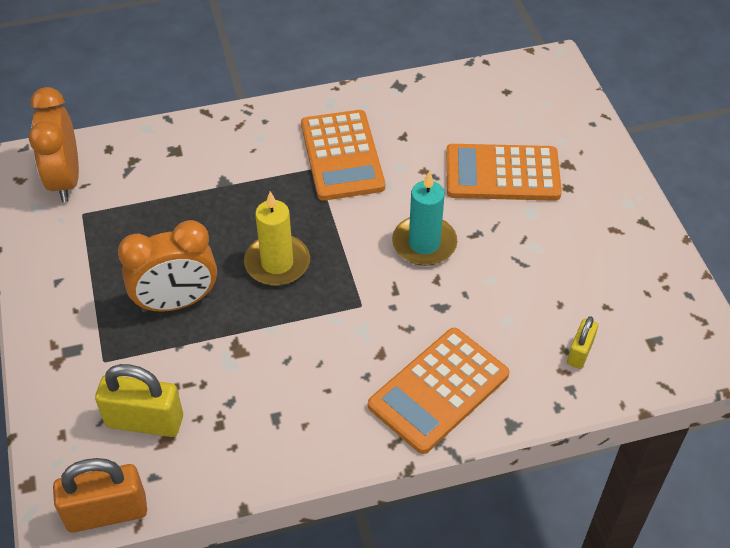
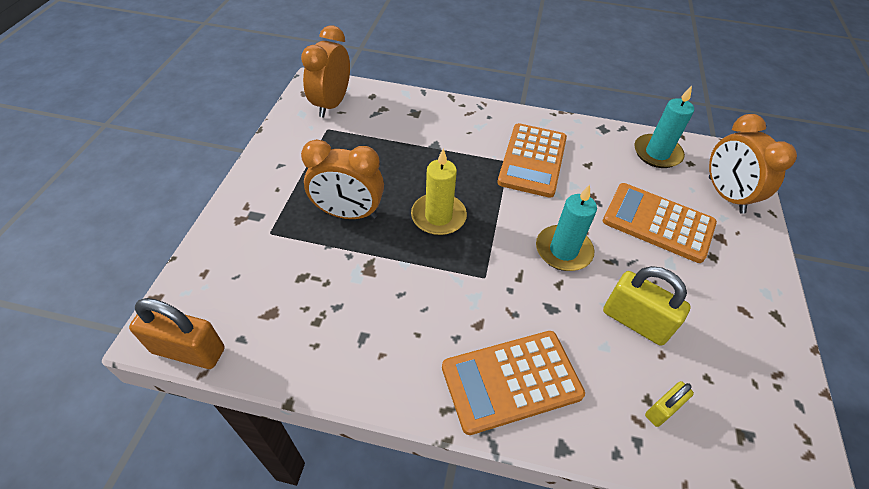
camera: 25 degrees right, 0 degrees up
yellow padlock [95,364,183,437] -> yellow padlock moved to [603,266,691,346]
none -> turquoise candle [634,86,694,168]
none -> orange clock [709,114,797,214]

